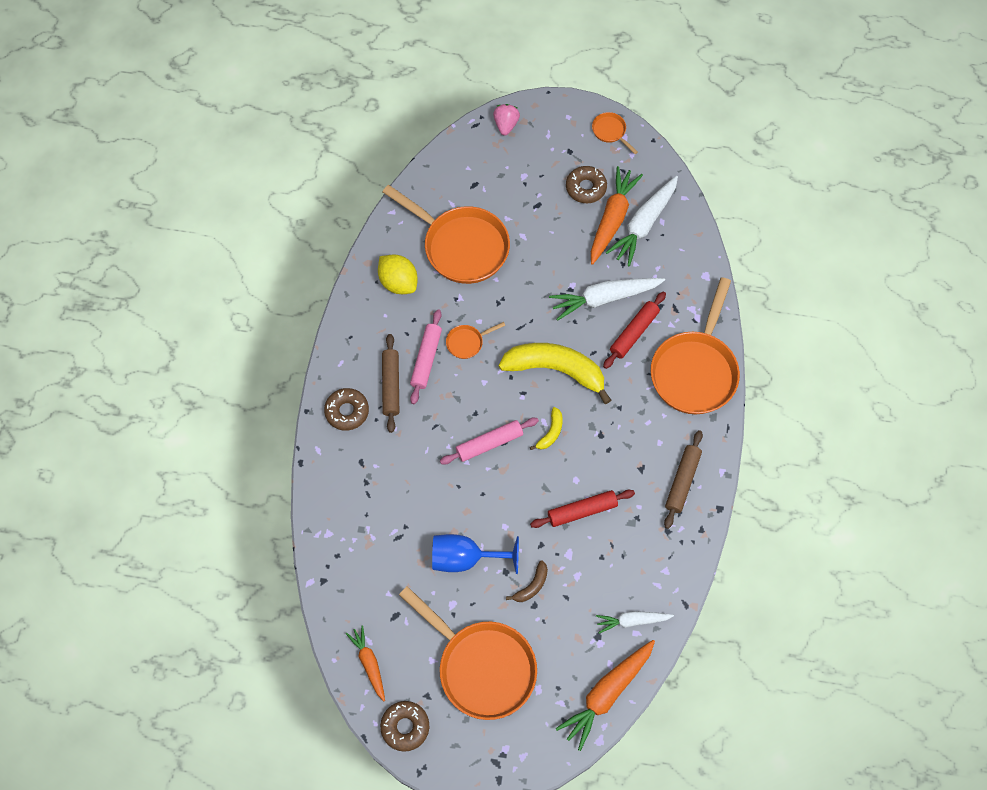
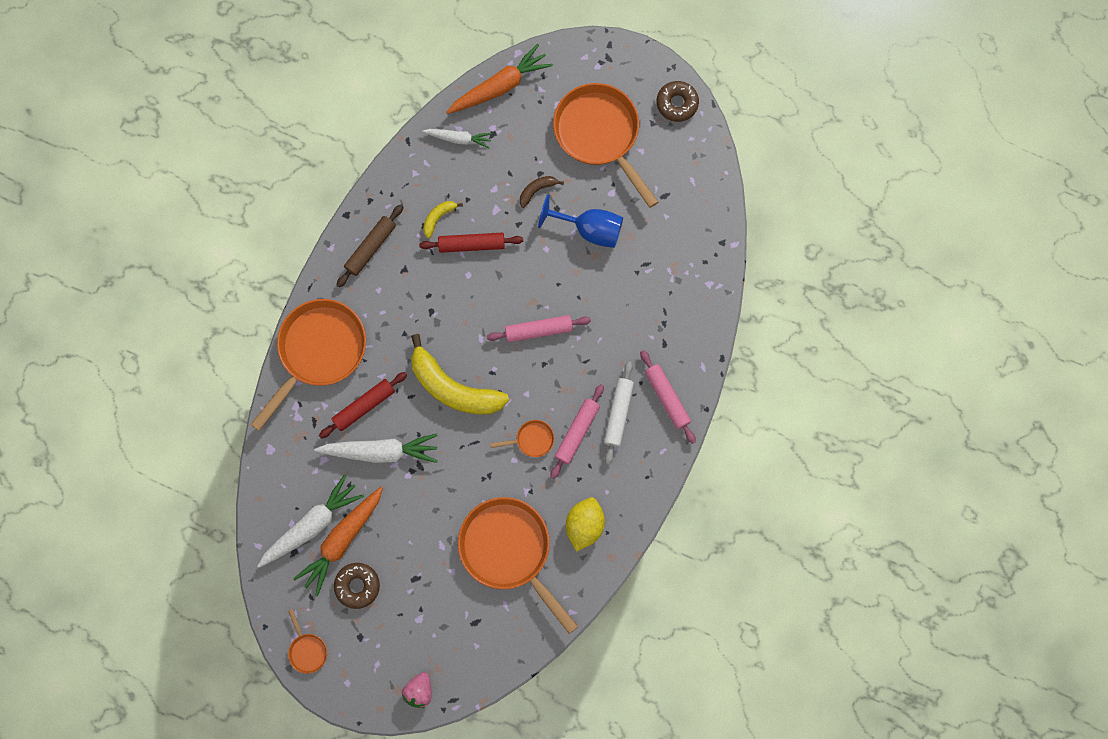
camera: 165 degrees left, 10 degrees up
brown donut [324,388,369,431] -> pink rolling pin [640,350,696,444]
orange carrot [346,625,385,701] -> none
yellow lemon [378,255,418,294] -> yellow lemon turned 45 degrees clockwise [566,497,605,552]
brown rolling pin [382,334,399,433] -> white rolling pin [604,361,634,465]
yellow banana [530,407,563,450] -> yellow banana moved to [423,201,463,238]

